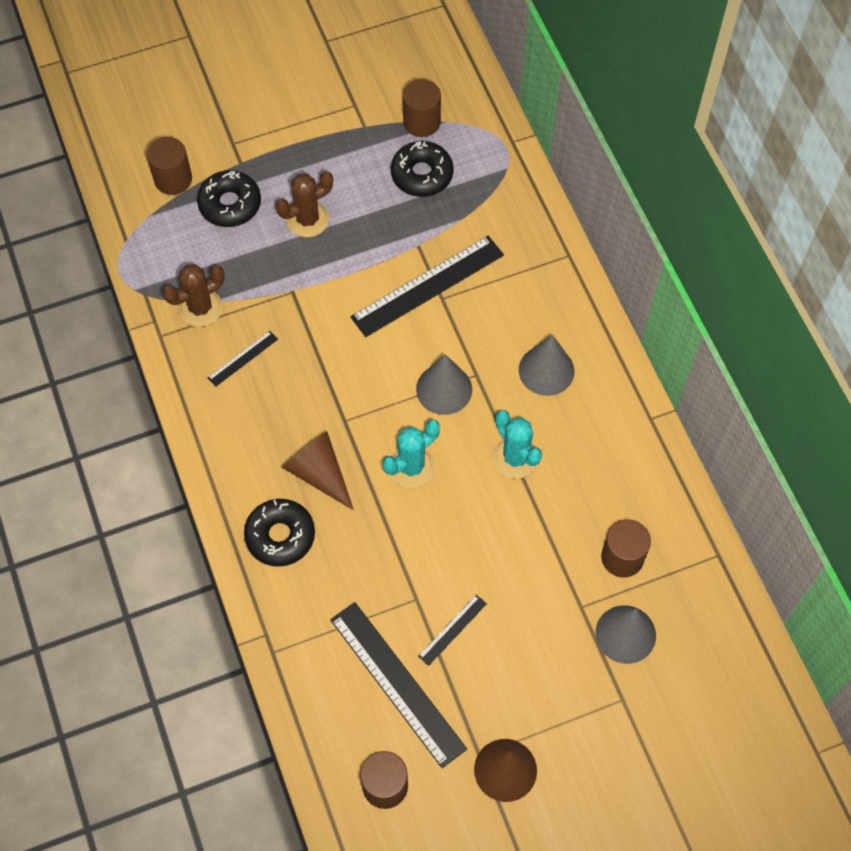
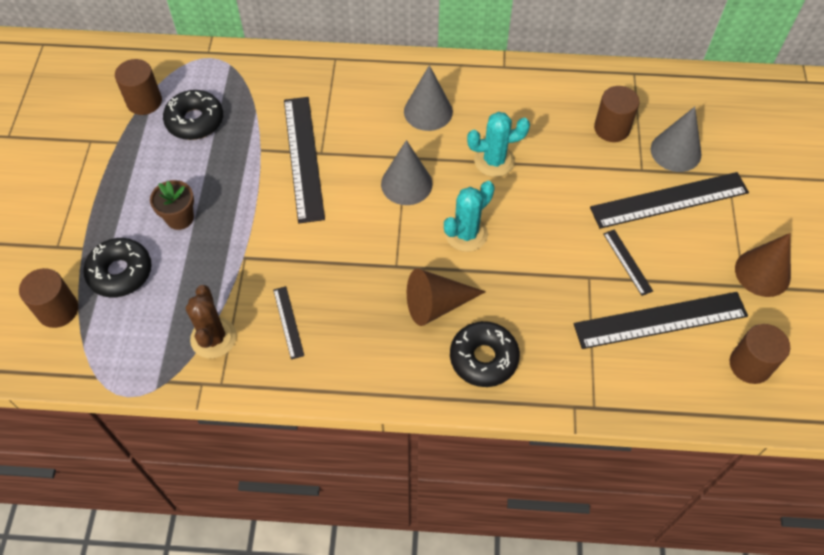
camera: 65 degrees left, 5 degrees down
brown cactus [275,171,333,237] -> brown flower pot [150,180,194,230]
turquoise cactus [382,420,440,488] -> turquoise cactus turned 60 degrees clockwise [444,181,495,252]
none -> black ruler [590,172,749,229]

